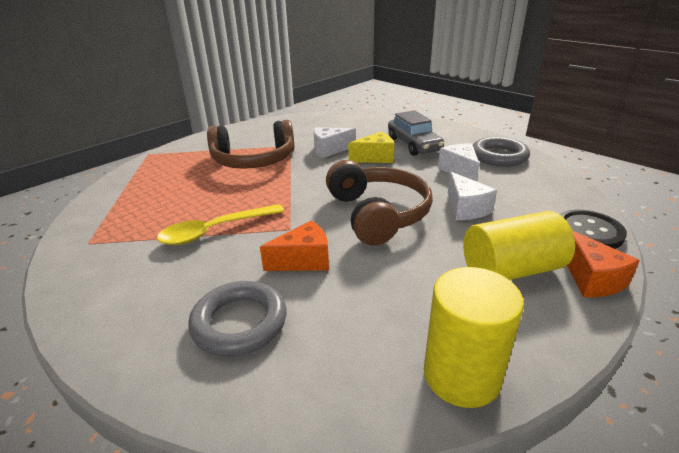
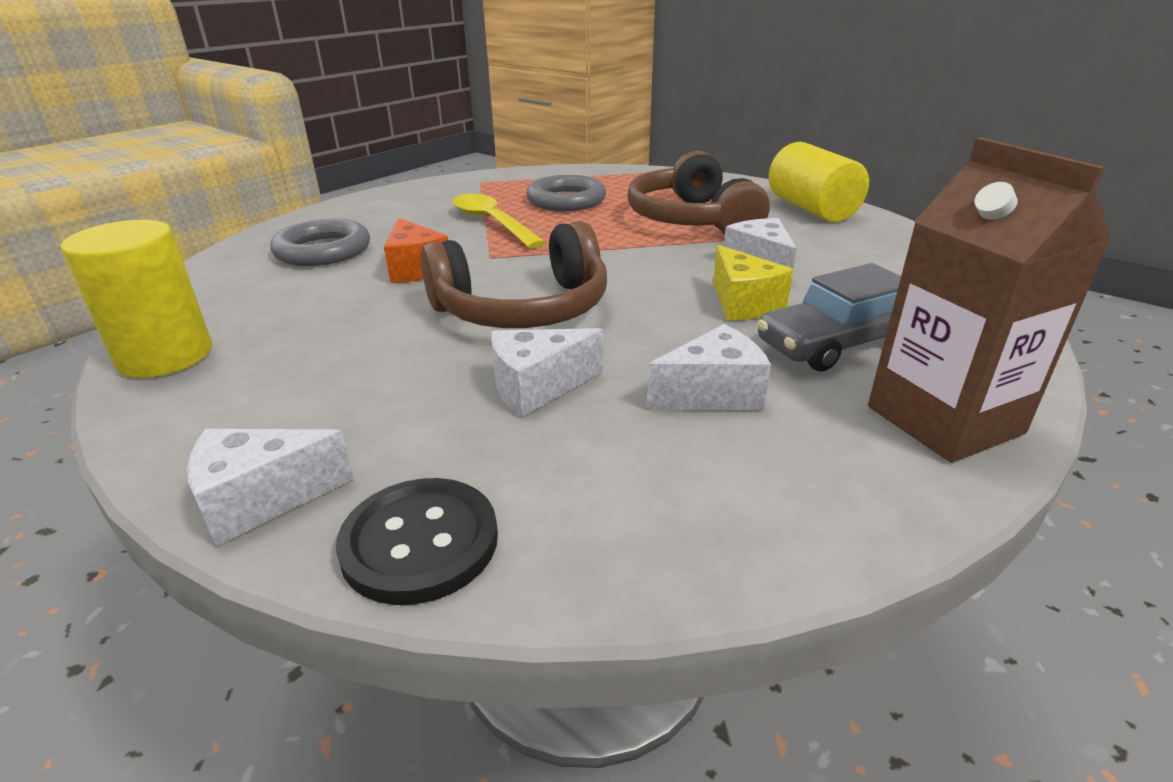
camera: 85 degrees right, 0 degrees up
yellow cylinder [463,211,575,280] -> yellow cylinder moved to [768,142,869,222]
grey ring [473,137,530,167] -> grey ring moved to [526,175,606,211]
orange cheese [567,230,640,297] -> white cheese [187,429,354,547]
none -> brown carton [868,138,1111,463]

